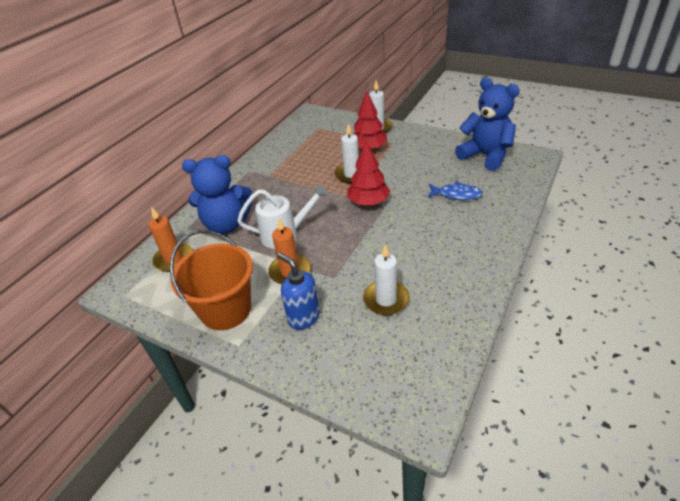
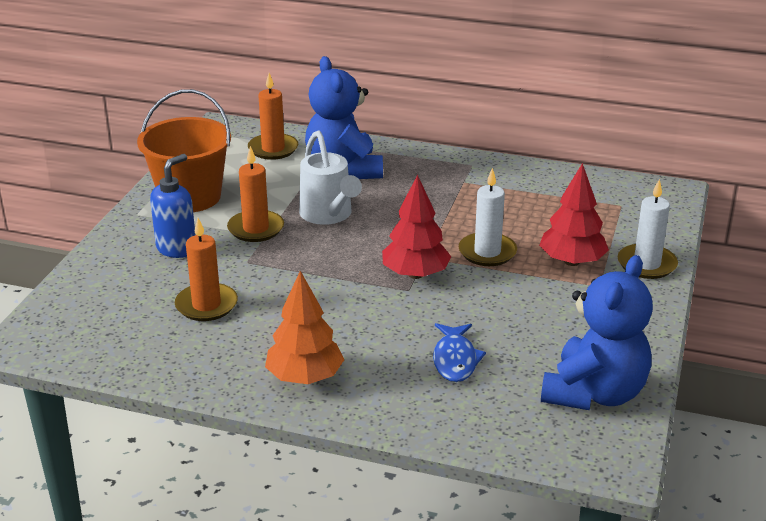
camera: 75 degrees right, 10 degrees down
white candle [363,244,409,315] -> orange candle [175,218,238,321]
none -> orange tree [265,271,344,384]

